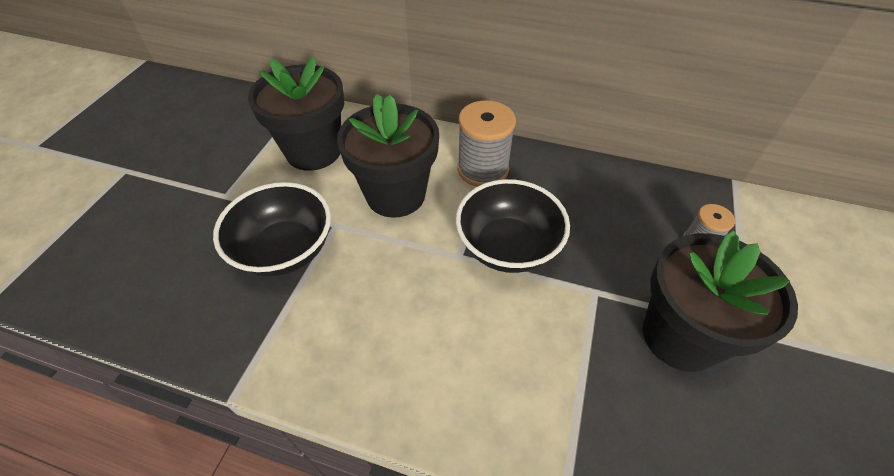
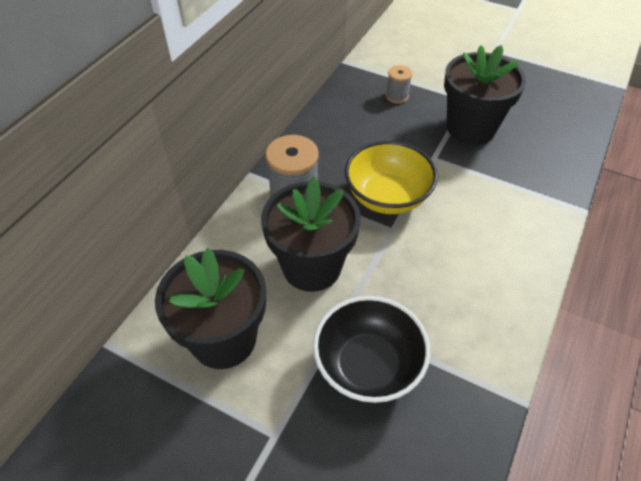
camera: 80 degrees left, 0 degrees up
black bowl [456,179,570,273] -> yellow bowl [345,141,438,214]

